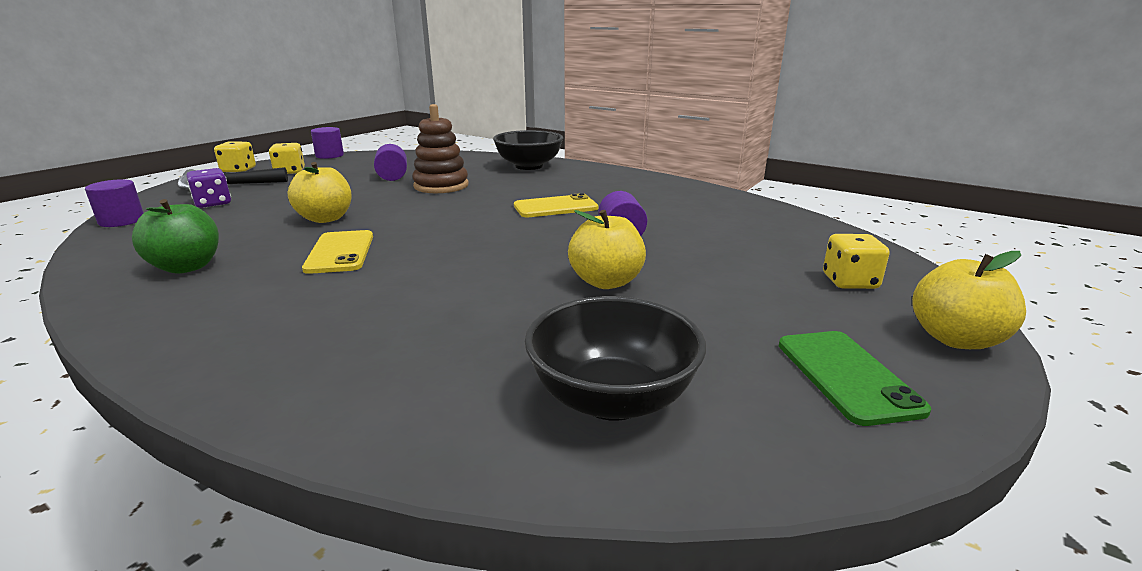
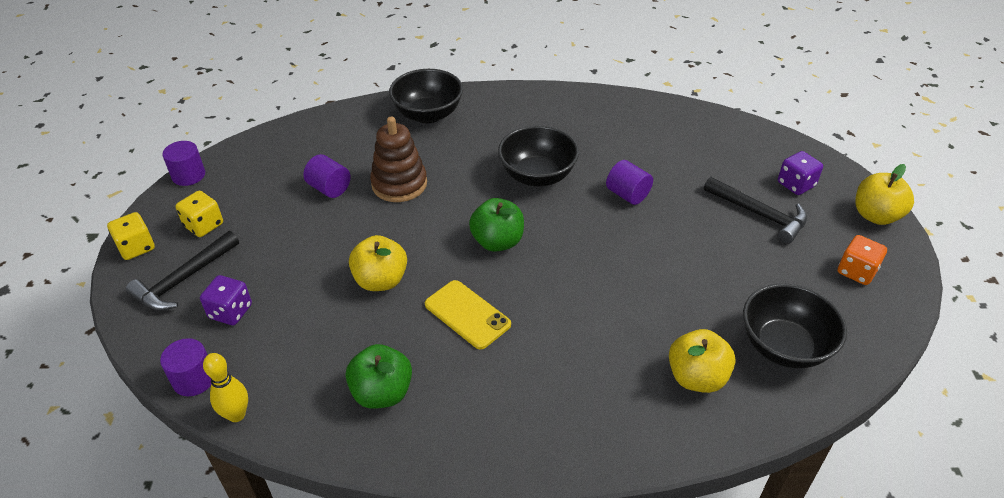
camera: 35 degrees left, 20 degrees up
yellow phone [514,193,598,217] -> black bowl [498,126,579,187]
yellow apple [568,210,646,289] -> yellow apple moved to [669,329,736,393]
green phone [779,331,931,426] -> orange dice [838,235,887,285]
yellow dice [823,234,890,289] -> purple dice [778,151,823,195]
none -> yellow bowling pin [203,353,248,422]
none -> green apple [469,198,524,252]
none -> black hammer [704,177,807,244]

